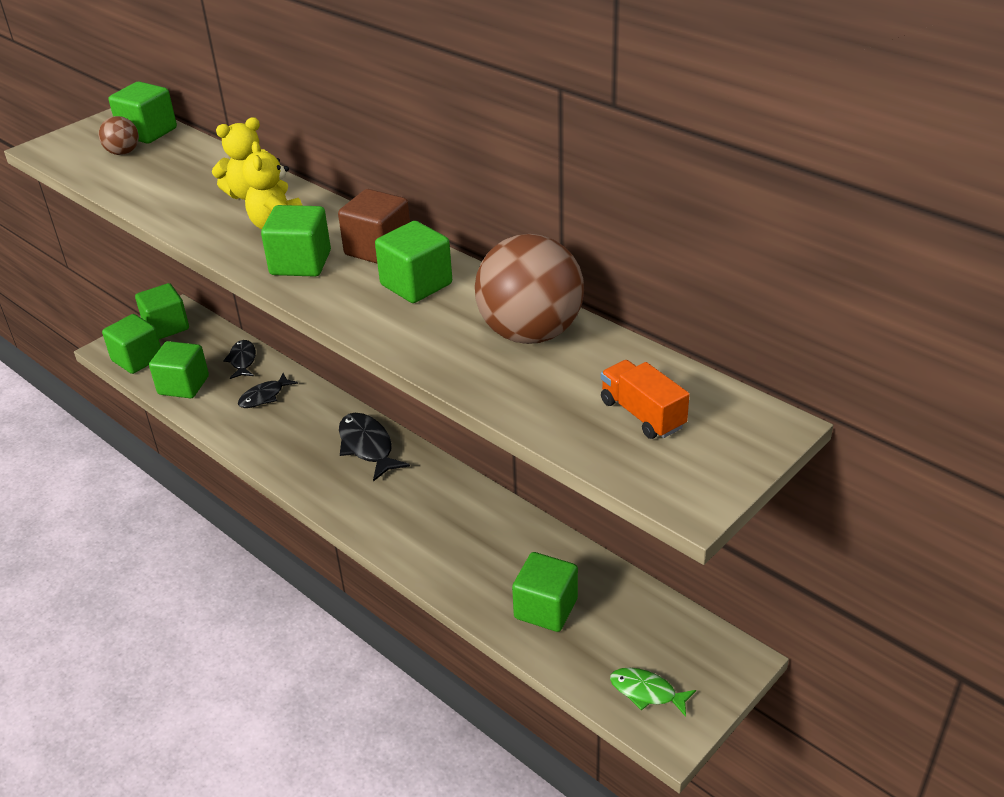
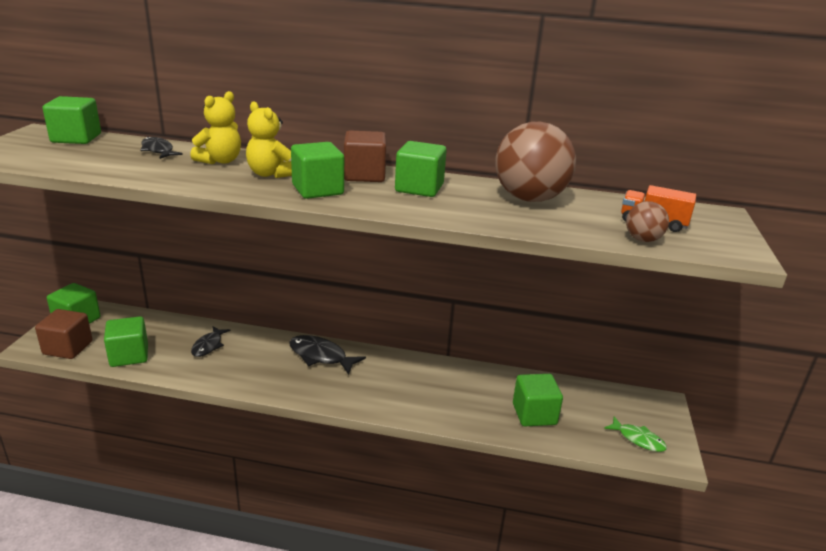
camera: 35 degrees left, 10 degrees down
brown ball [99,116,139,155] -> brown ball moved to [626,201,669,242]
green cube [102,314,161,374] -> brown cube [35,309,93,359]
black fish [223,340,256,379] -> black fish moved to [140,137,183,159]
green fish [610,668,696,717] -> green fish turned 135 degrees counterclockwise [604,416,667,452]

